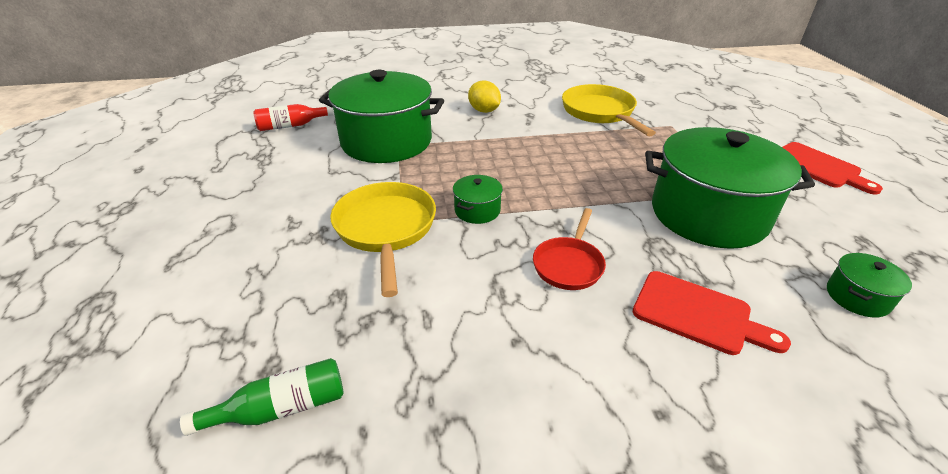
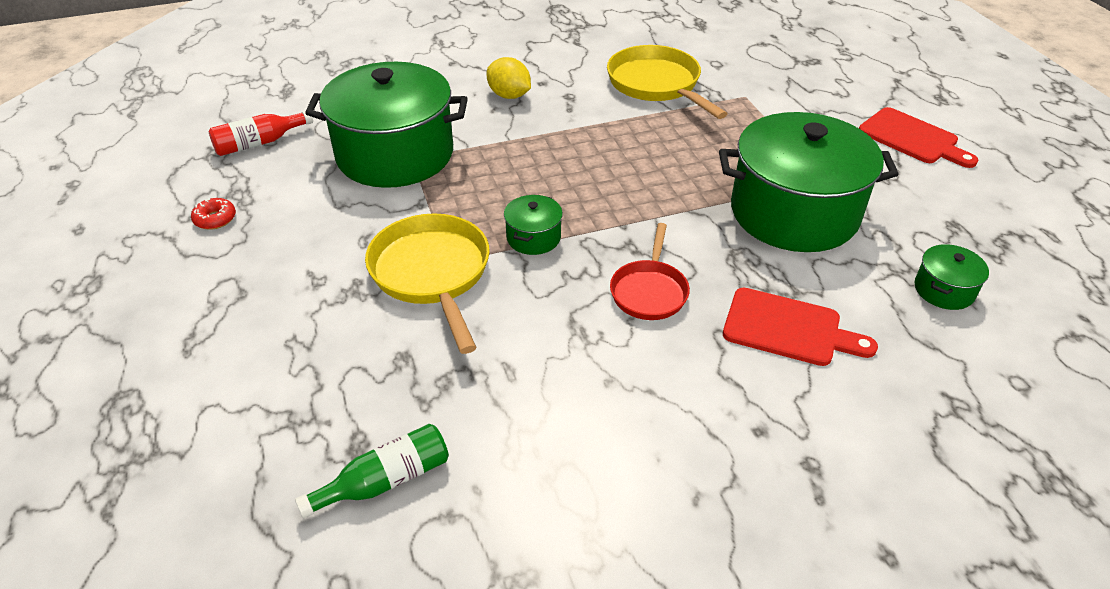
camera: 10 degrees left, 5 degrees up
none -> red donut [191,198,236,230]

